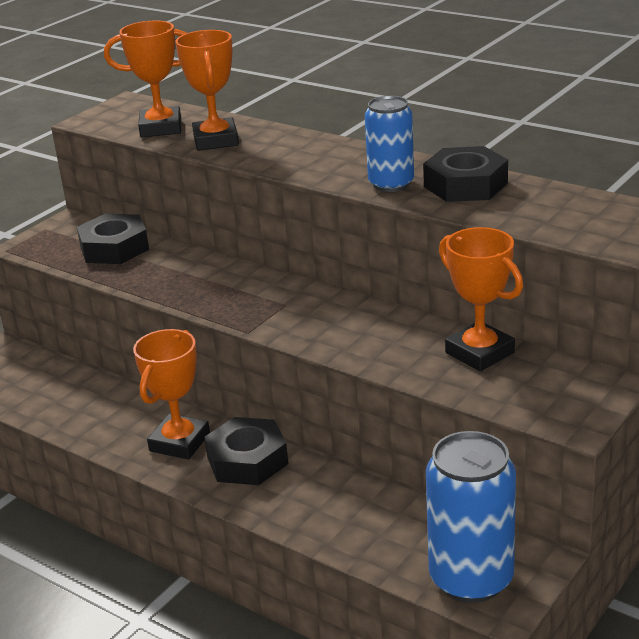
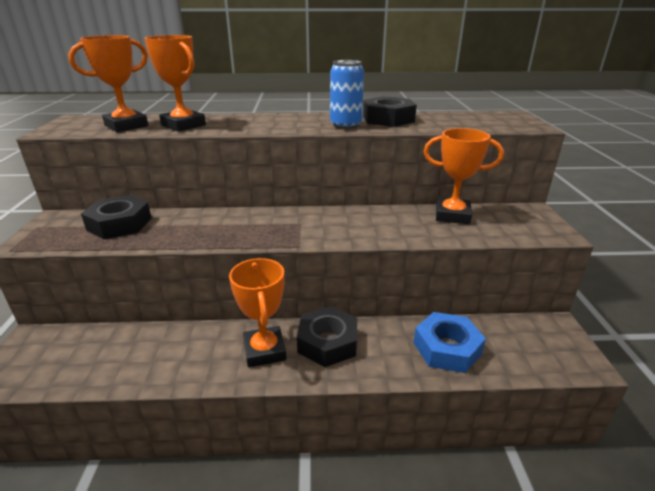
camera: 40 degrees left, 0 degrees up
blue can [426,431,516,603] -> none
none -> blue nut [414,312,486,373]

